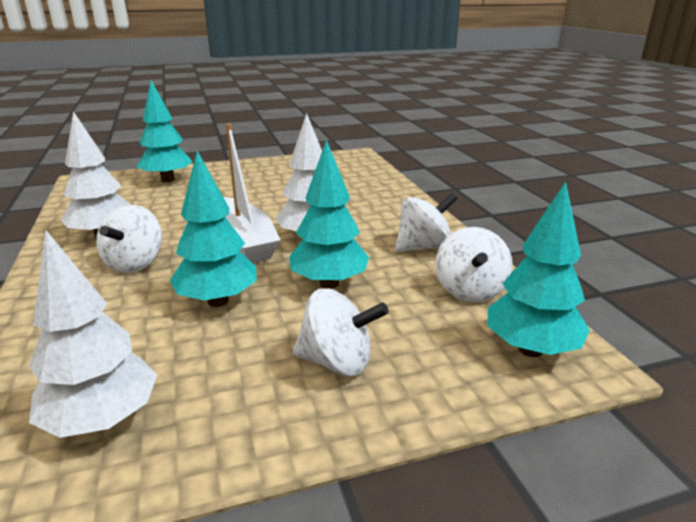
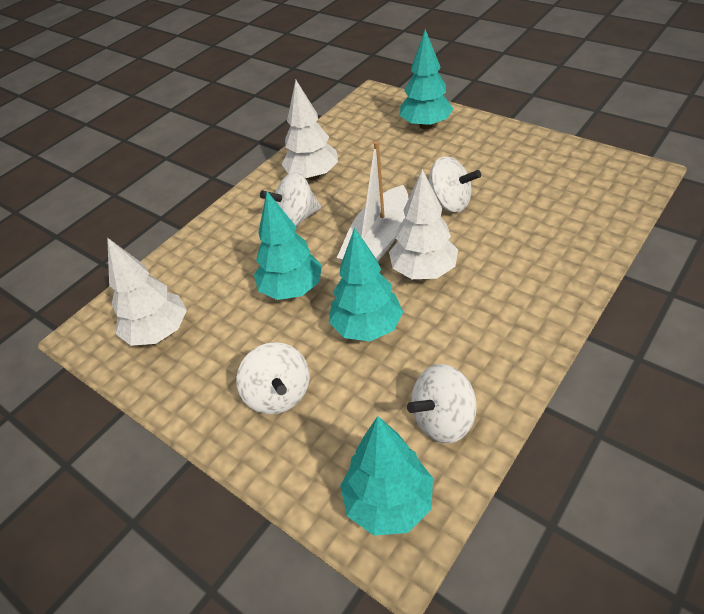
camera: 60 degrees right, 20 degrees up
white spinning top [395,193,457,252] -> white spinning top moved to [429,156,481,212]

